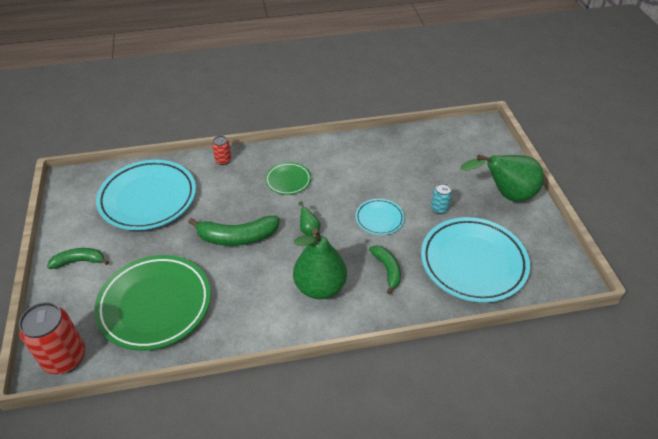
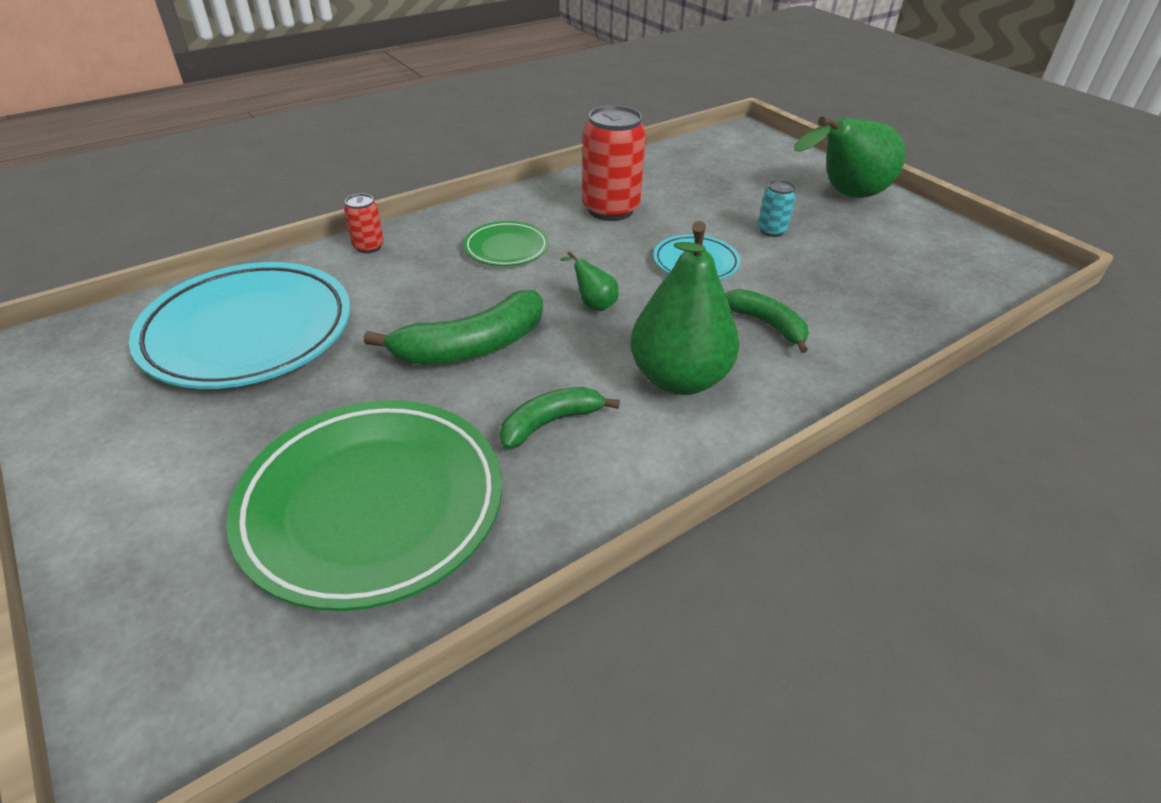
camera: 25 degrees left, 5 degrees down
red can [19,302,85,374] -> red can moved to [582,105,646,221]
green banana [47,248,109,269] -> green banana moved to [500,387,620,450]
turquoise plate [421,217,530,303] -> none

